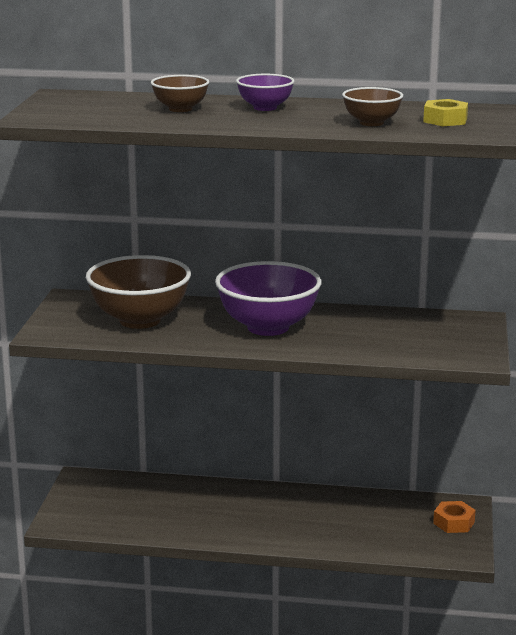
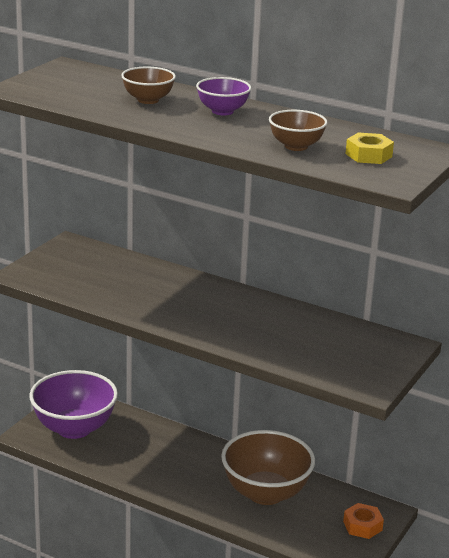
camera: 20 degrees right, 5 degrees up
brown bowl [86,255,191,329] -> brown bowl moved to [221,430,315,505]
purple bowl [215,261,322,336] -> purple bowl moved to [29,370,118,439]

